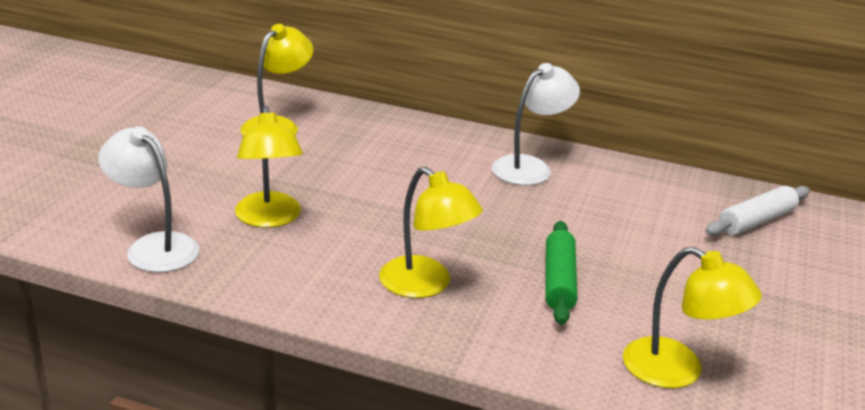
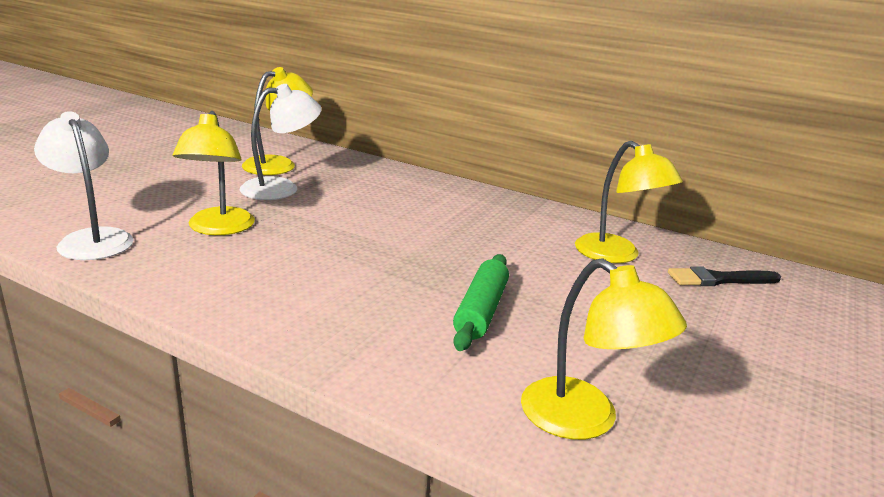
camera: 10 degrees right, 5 degrees down
yellow lamp [379,167,483,298] -> yellow lamp moved to [575,141,683,263]
white lamp [492,63,580,185] -> white lamp moved to [240,84,322,200]
white rolling pin [705,186,810,236] -> black brush [668,266,781,286]

